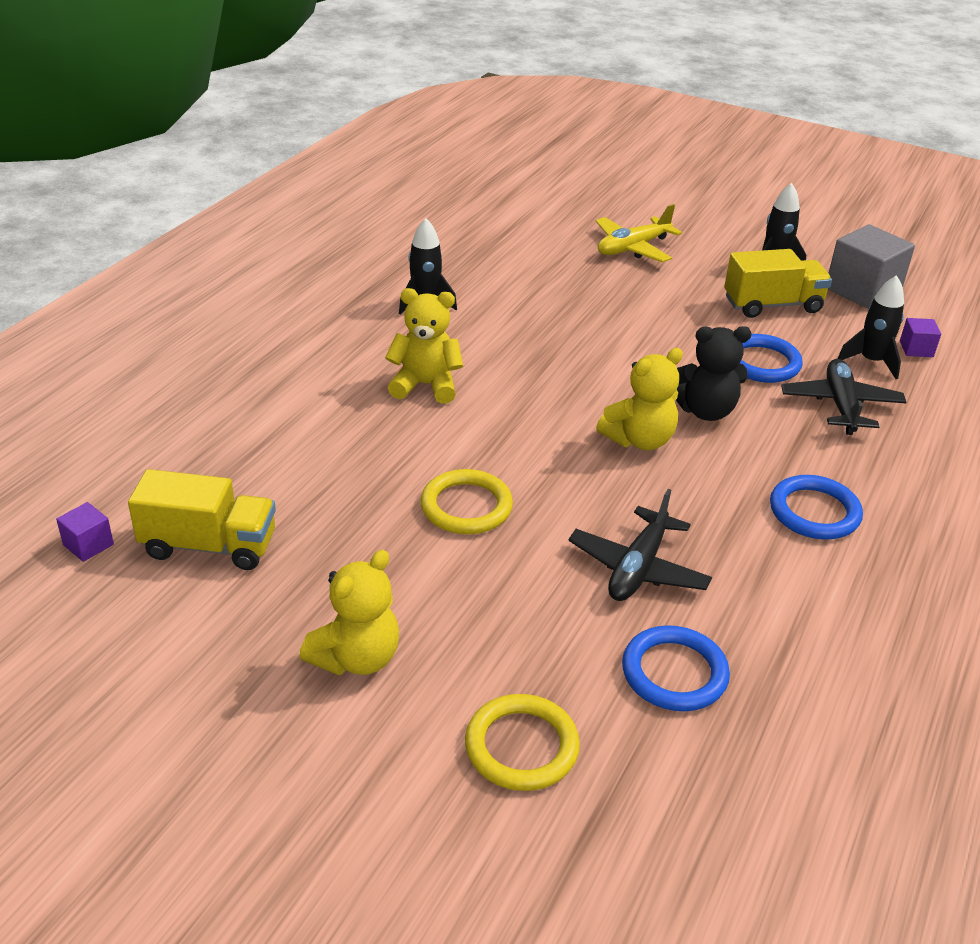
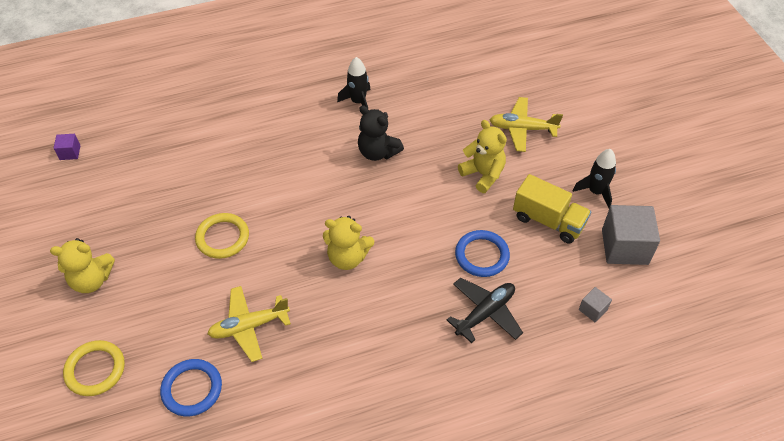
camera: 45 degrees right, 15 degrees up
yellow truck [128,469,276,570] -> none
yellow teddy bear [385,288,463,404] -> yellow teddy bear moved to [458,120,507,193]
black plane [568,489,712,601] -> yellow plane [207,286,291,362]
black teddy bear [676,326,752,421] -> black teddy bear moved to [358,105,404,161]
blue ring [770,475,863,540] -> none
black rocket [838,275,904,379] -> none
purple cube [900,318,941,357] -> grey cube [579,287,612,322]

